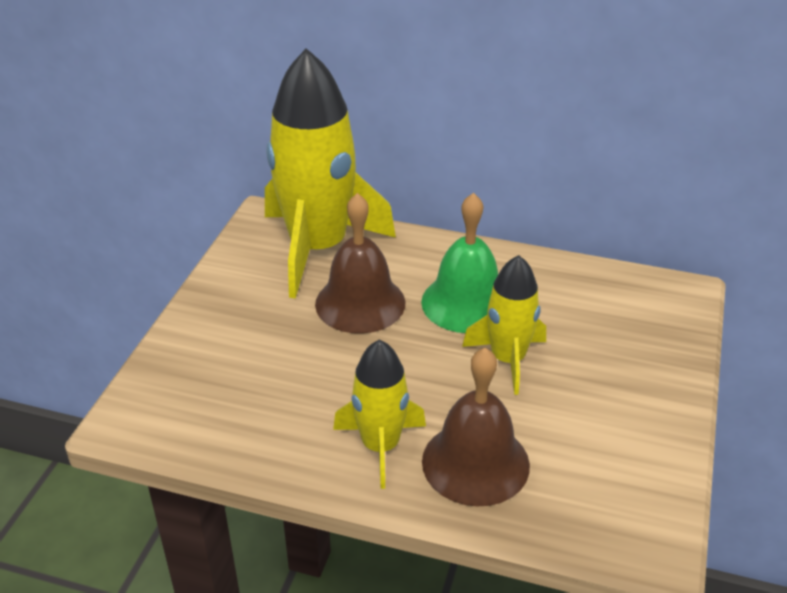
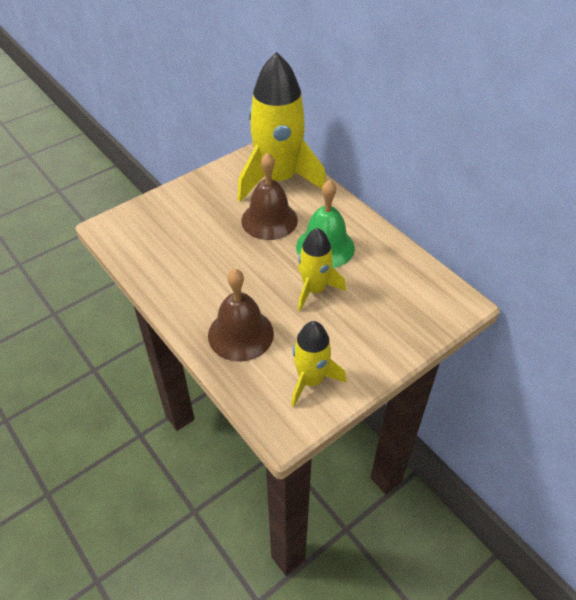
camera: 35 degrees right, 10 degrees up
yellow rocket [333,339,426,489] -> yellow rocket moved to [291,321,346,407]

